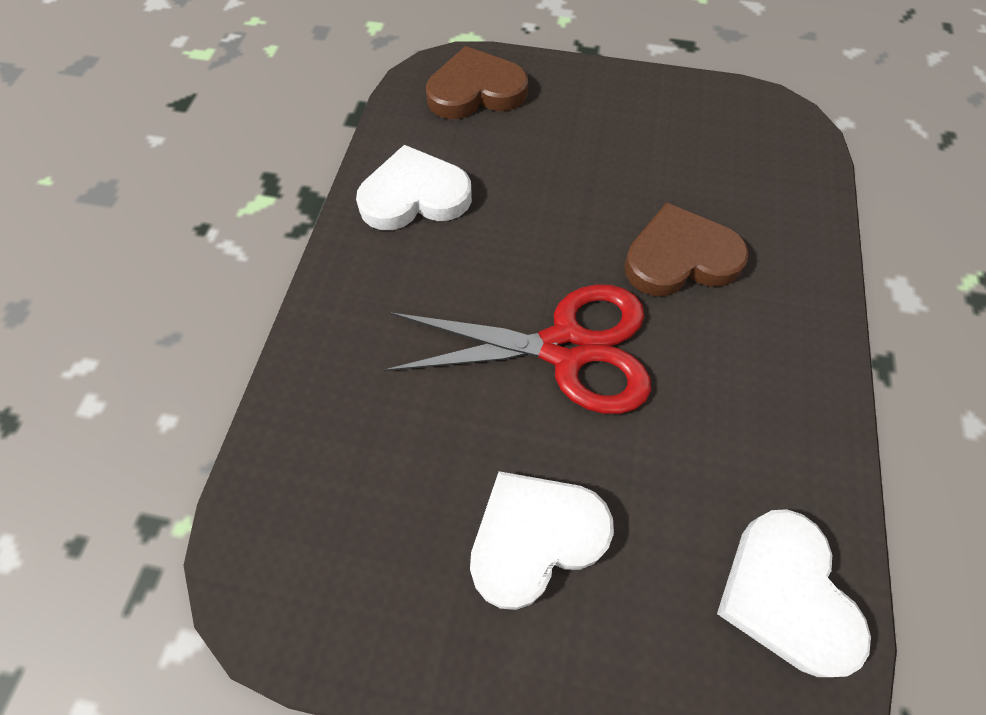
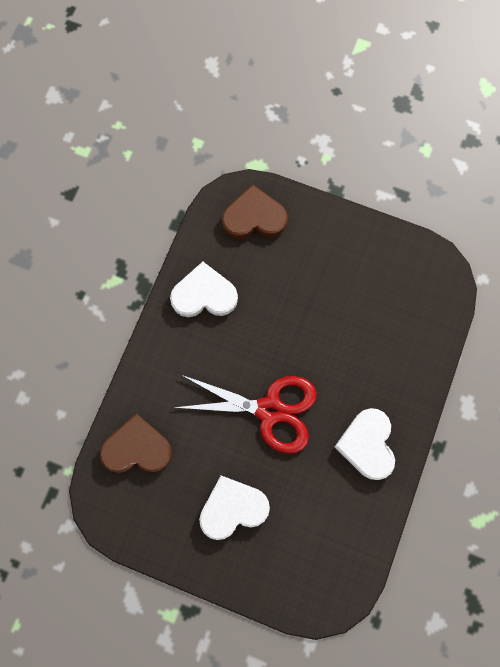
camera: 10 degrees right, 15 degrees up
brown heart [624,202,749,296] -> brown heart moved to [100,414,172,473]
white heart [717,509,871,677] -> white heart moved to [334,408,395,480]

